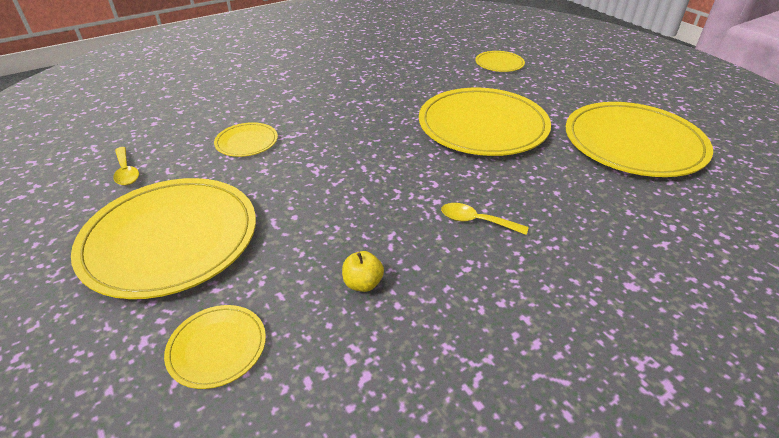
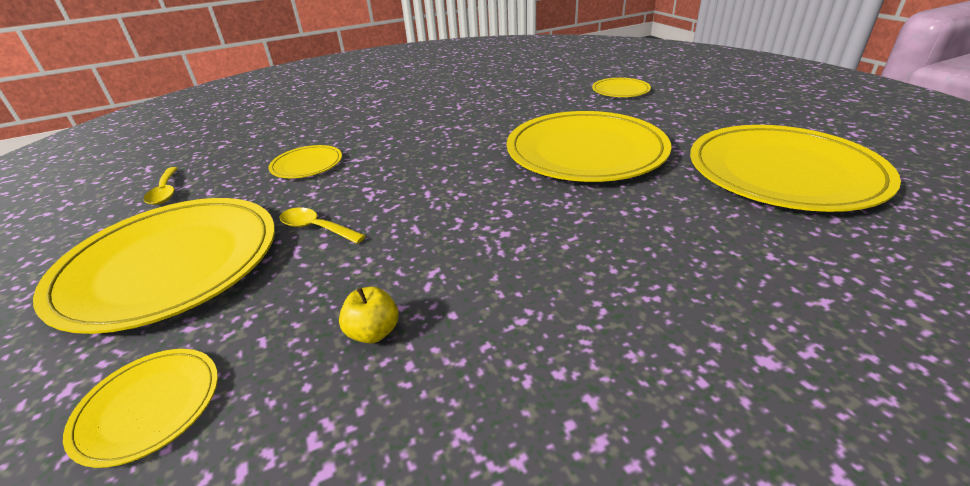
camera: 10 degrees right, 5 degrees down
yellow spoon [441,203,529,235] -> yellow spoon moved to [279,207,366,244]

